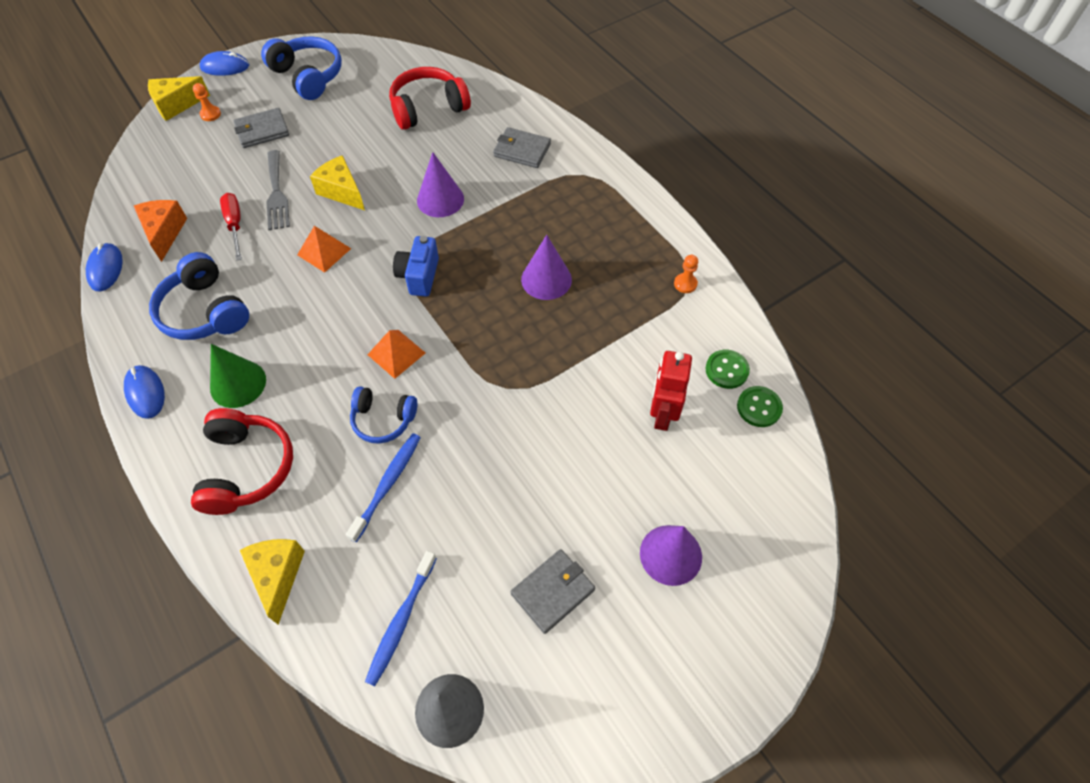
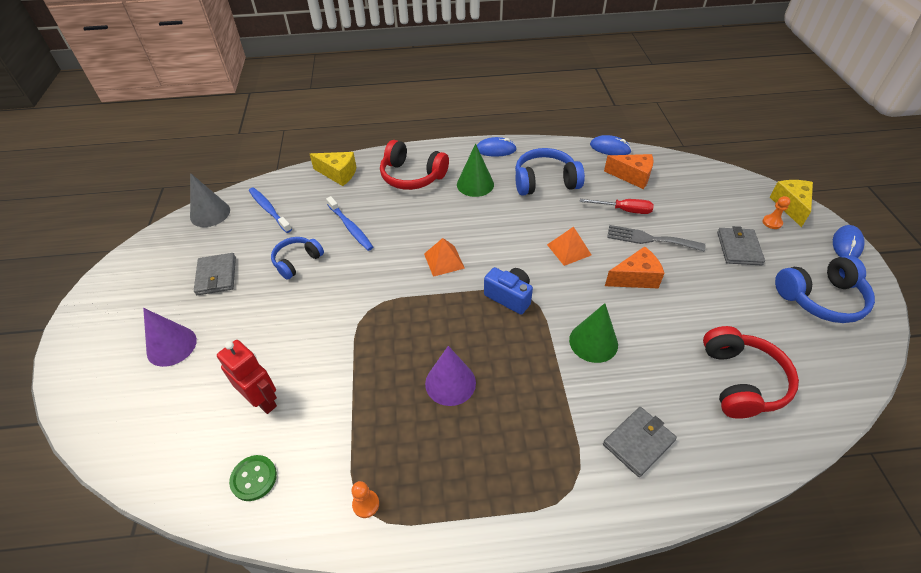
camera: 120 degrees right, 10 degrees down
yellow cheese [310,155,365,210] -> orange cheese [605,246,664,288]
blue headphones [350,386,417,444] -> blue headphones moved to [271,237,324,280]
purple cone [417,152,464,217] -> green cone [569,303,618,363]
green button [737,386,783,427] -> none

